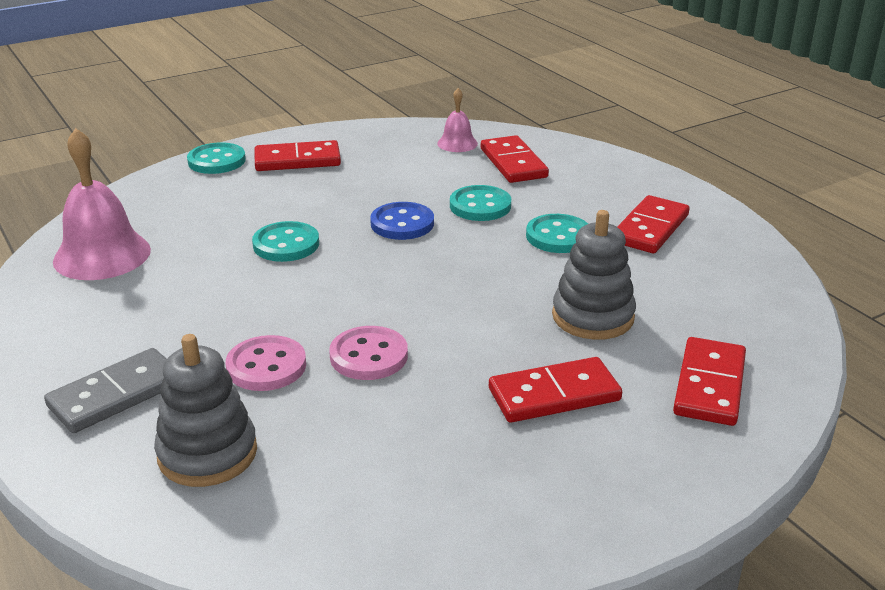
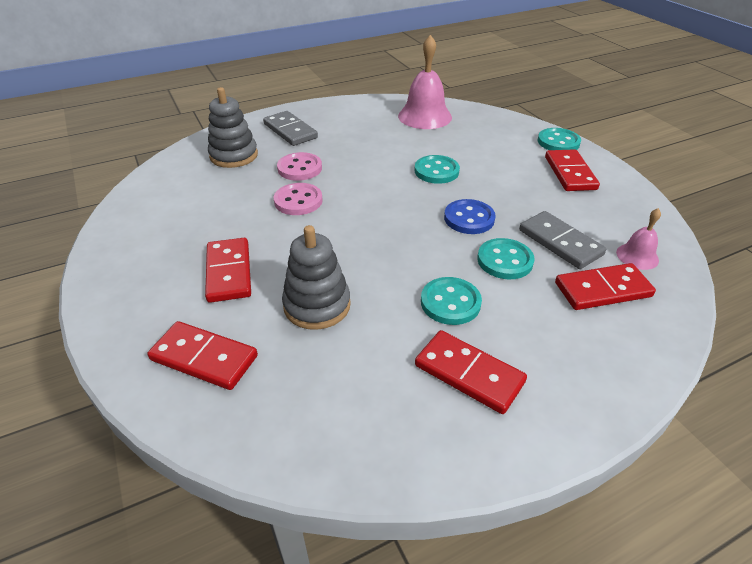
camera: 95 degrees right, 10 degrees up
none -> grey domino [519,211,606,269]

